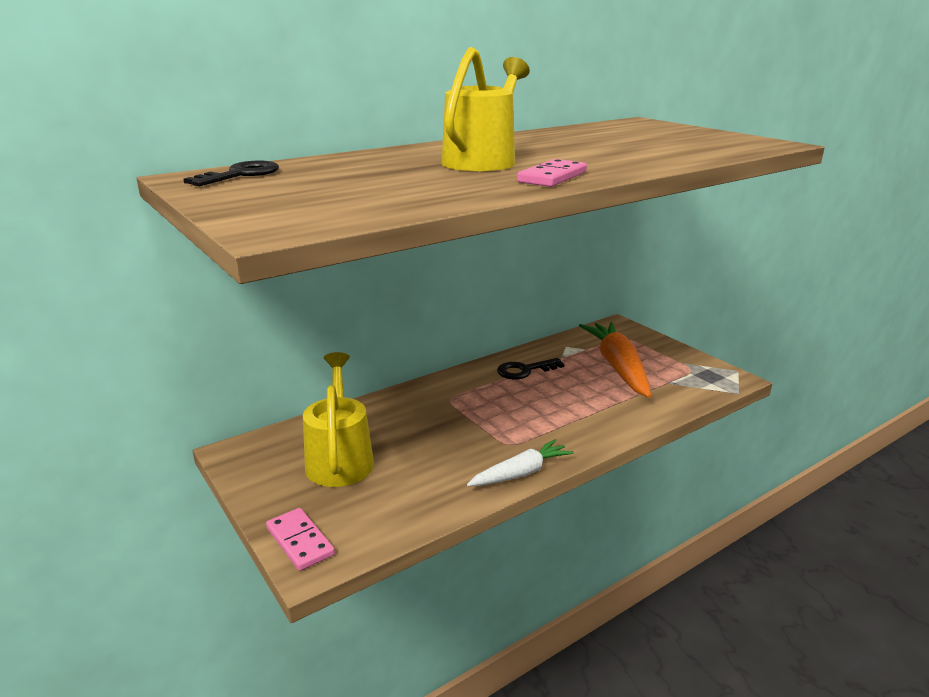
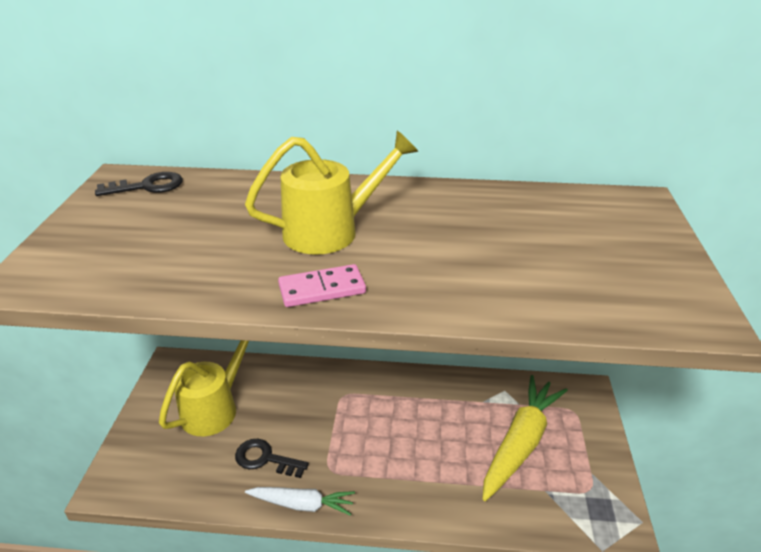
camera: 40 degrees right, 10 degrees up
pink domino [266,508,335,571] -> none
black key [497,358,565,380] -> black key moved to [235,439,309,478]
orange carrot [579,322,651,398] -> yellow carrot [483,375,568,501]

